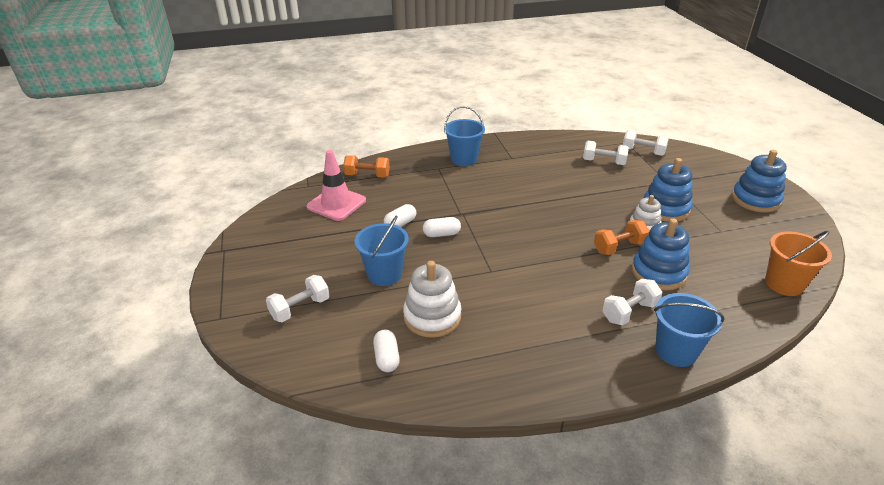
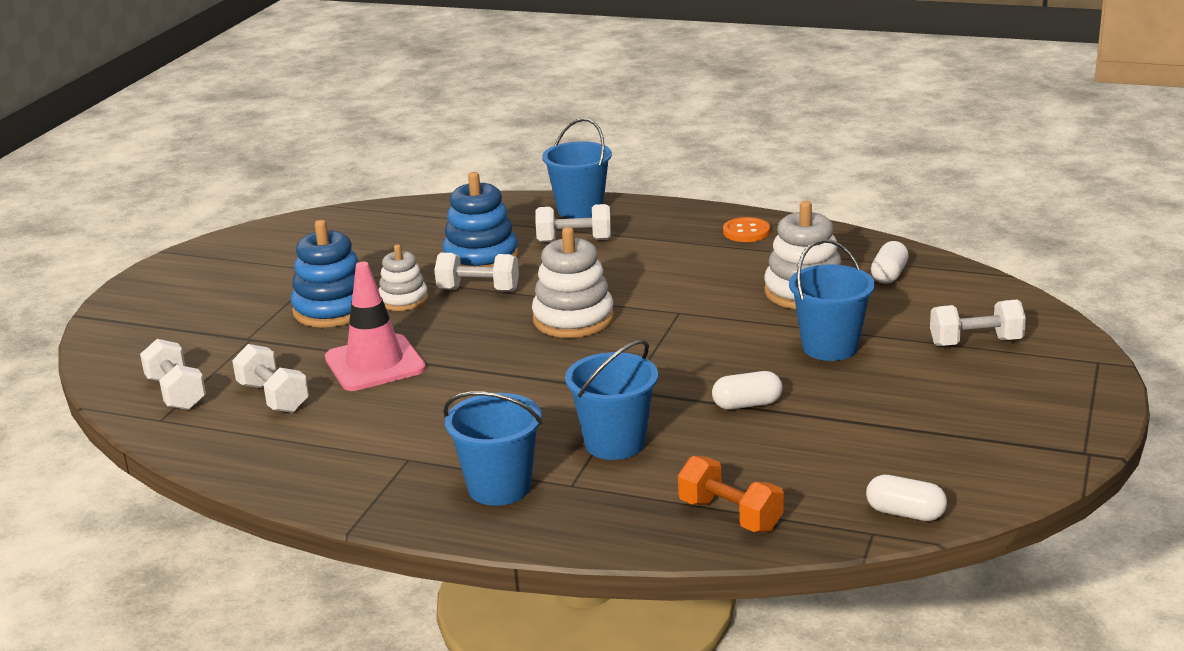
camera: 145 degrees left, 10 degrees down
pink traffic cone [307,150,366,221] -> pink traffic cone moved to [325,262,426,391]
white capsule [423,217,461,237] -> white capsule moved to [866,475,947,521]
orange dumbbell [594,220,649,255] -> white dumbbell [434,253,519,291]
blue stacking toy [732,150,787,213] -> none
orange bucket [765,231,832,296] -> none
none -> white stacking toy [532,227,614,338]
none -> blue bucket [565,339,658,460]
none -> orange button [723,217,770,242]

